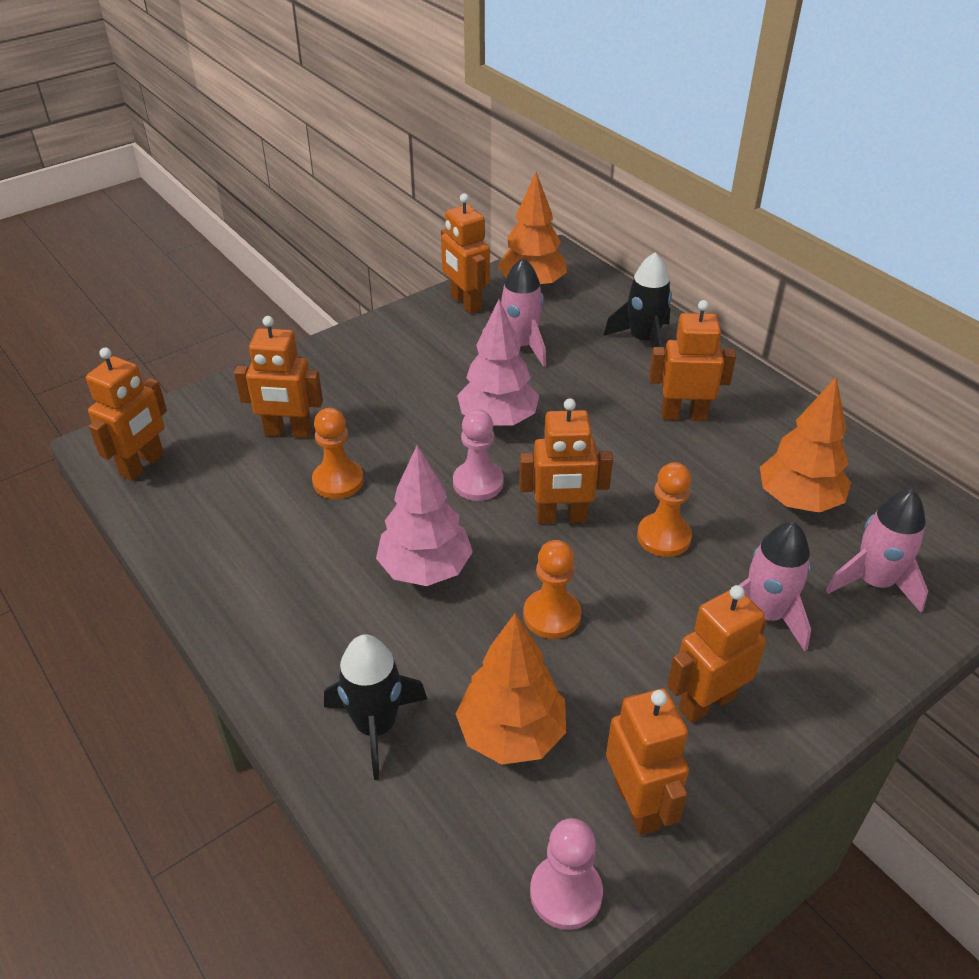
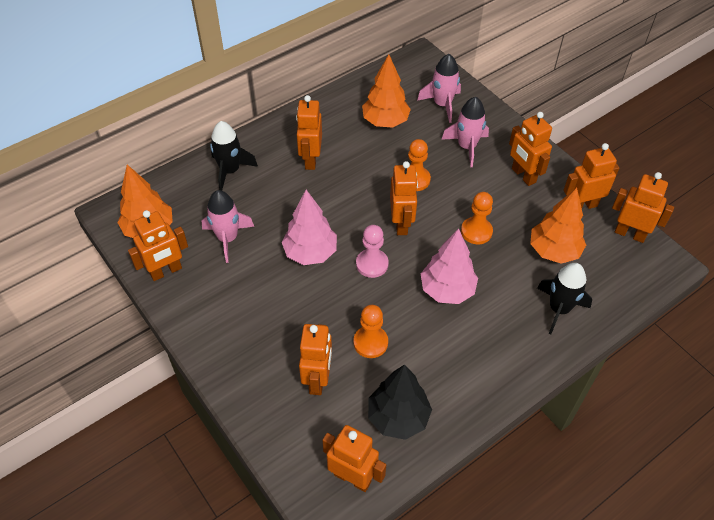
camera: 90 degrees left, 10 degrees up
pink pawn [530,818,603,930] -> orange robot [612,172,674,243]
none -> black tree [368,364,432,440]

